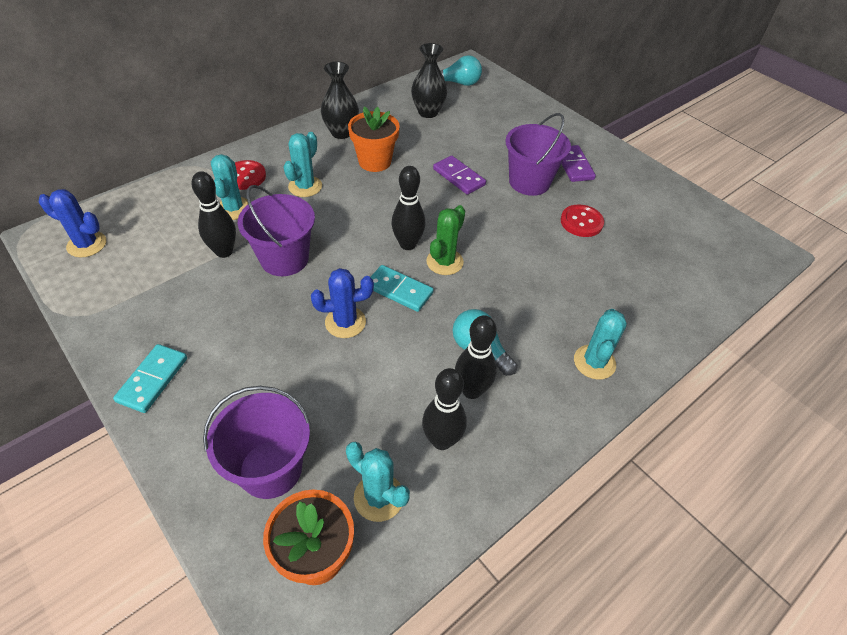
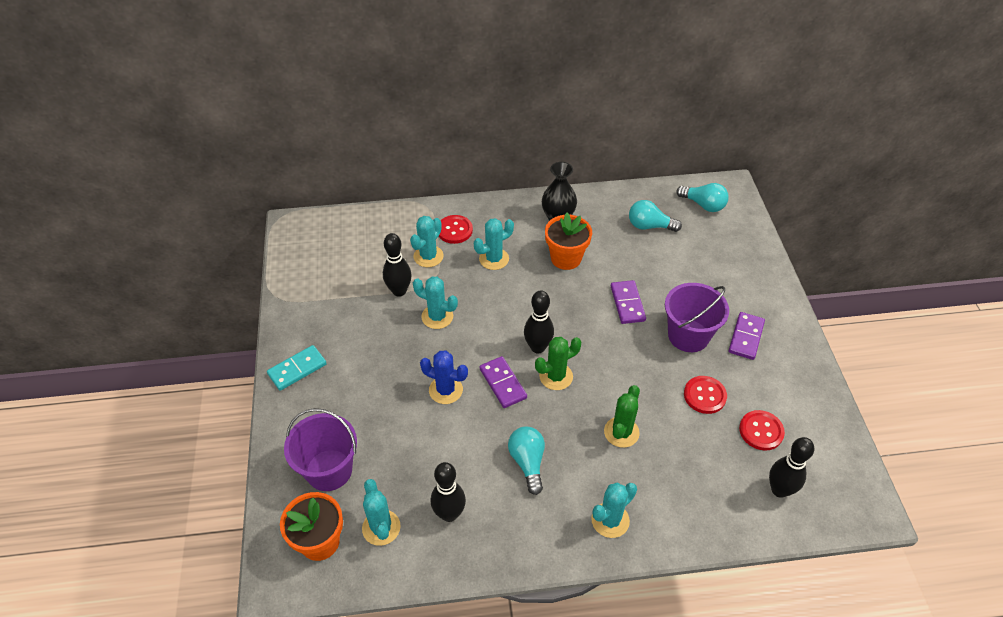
camera: 35 degrees right, 0 degrees up
blue cactus [39,189,106,257] -> none
purple bucket [238,185,315,276] -> turquoise cactus [413,277,458,329]
turquoise domino [370,265,434,312] -> purple domino [480,356,527,408]
black vase [411,43,447,118] -> turquoise light bulb [629,200,682,232]
black bowling pin [455,315,497,399] -> black bowling pin moved to [769,437,814,498]
none -> green cactus [604,385,640,448]
none -> red button [739,410,785,451]

